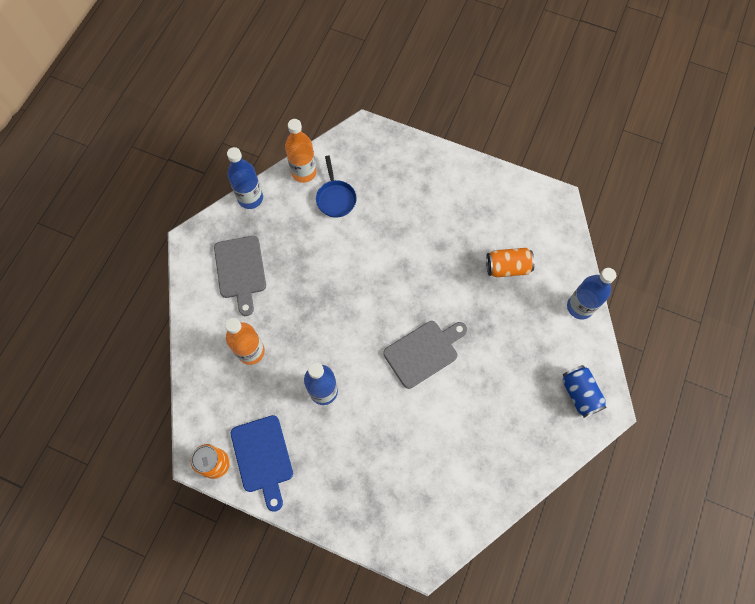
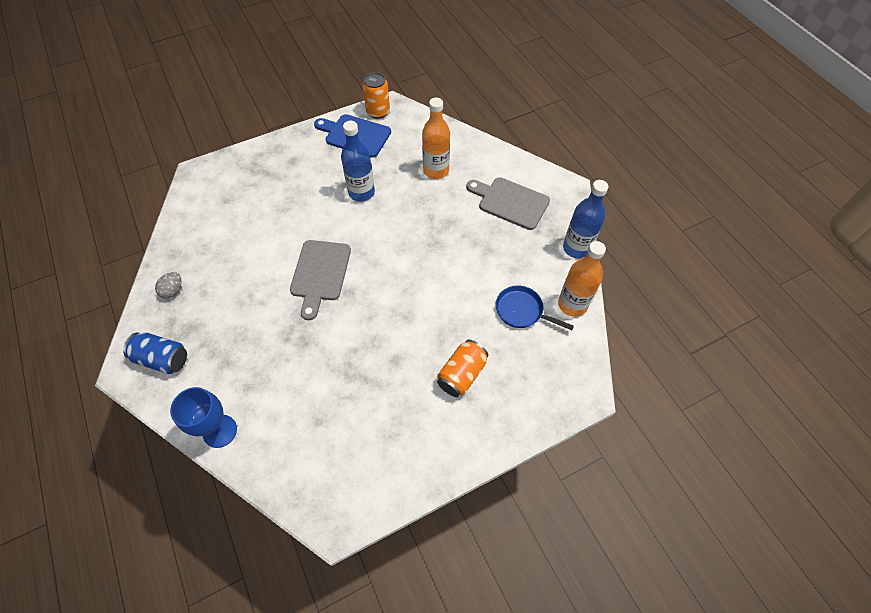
camera: 130 degrees right, 10 degrees down
orange can [486,248,535,277] -> orange can moved to [437,340,488,397]
blue bottle [567,268,616,319] -> blue goblet [170,387,237,448]
none -> grey egg [155,272,182,298]

